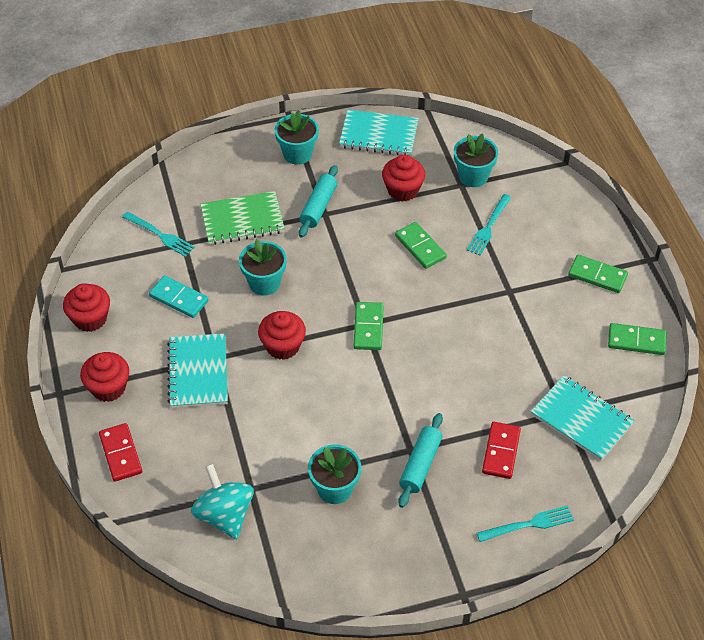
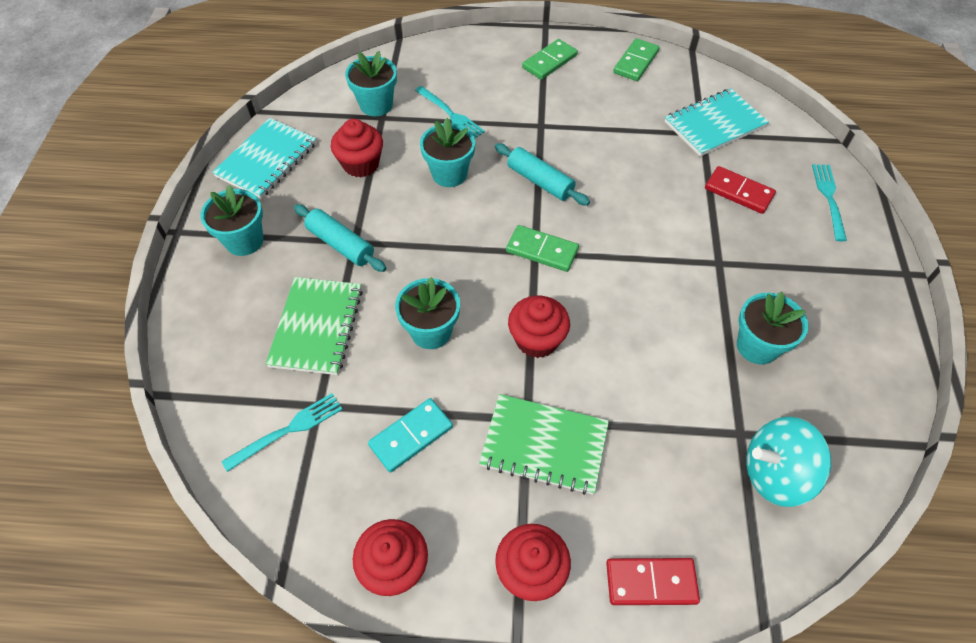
camera: 70 degrees left, 5 degrees up
turquoise notebook [167,333,228,408] -> green notebook [479,394,609,495]
green domino [395,222,447,269] -> turquoise flower pot [420,118,475,187]
turquoise rolling pin [398,413,443,508] -> turquoise rolling pin moved to [495,143,590,206]

